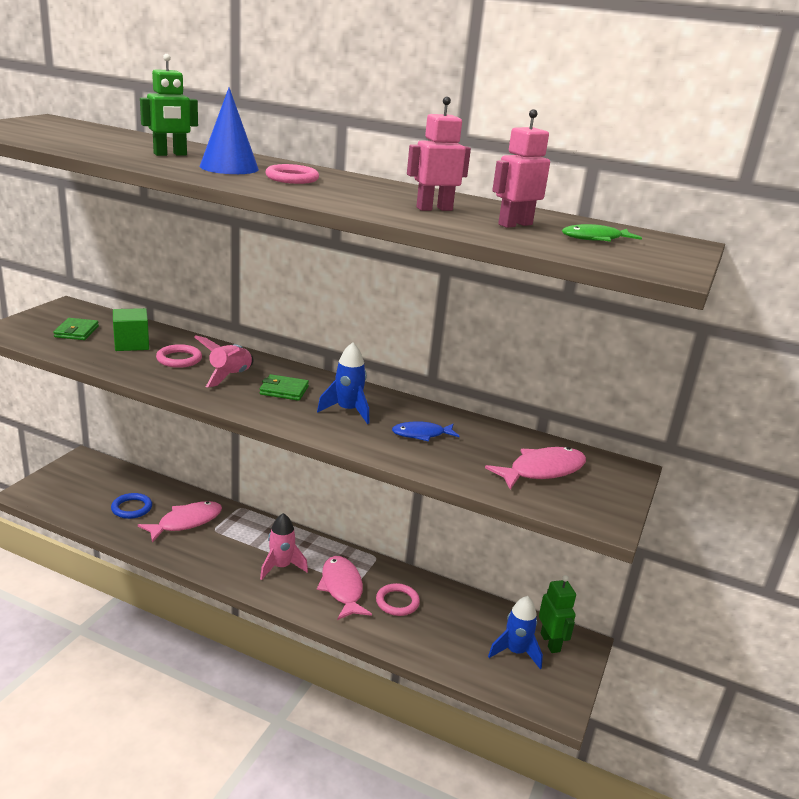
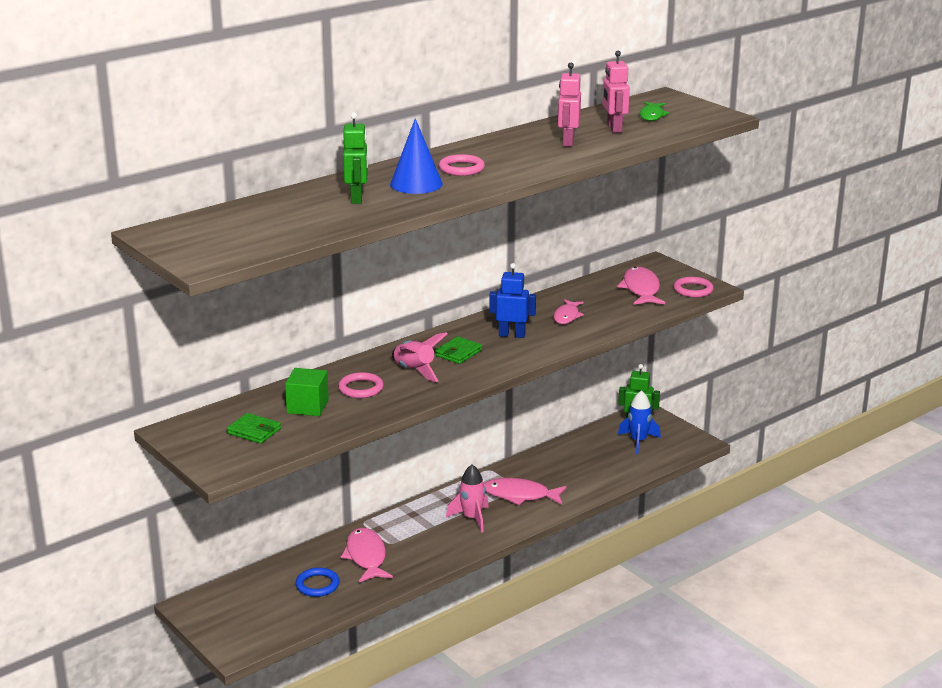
camera: 60 degrees left, 0 degrees up
blue rocket [317,342,369,424] -> blue robot [489,263,536,338]
pink ring [376,583,420,616] -> pink ring moved to [673,277,714,298]
blue fish [392,421,459,442] -> pink fish [554,299,584,324]

